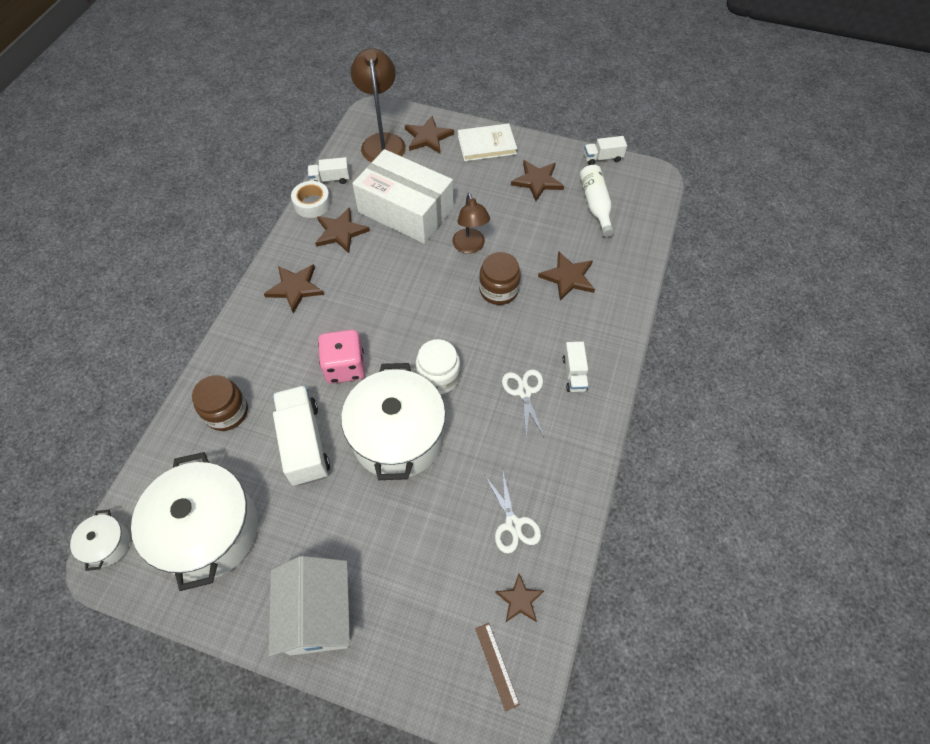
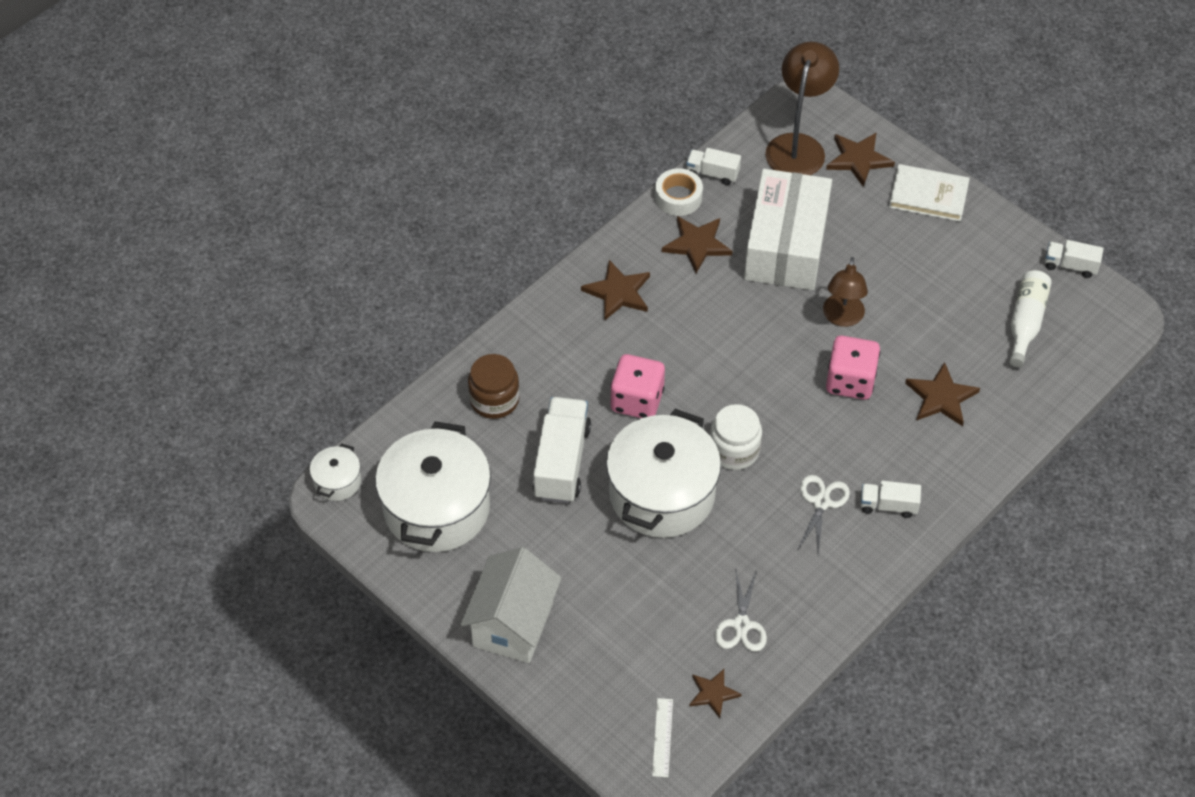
camera: 25 degrees right, 5 degrees down
white box [352,149,453,244] -> white box turned 45 degrees clockwise [744,169,832,290]
brown ruler [475,623,520,711] -> white ruler [652,698,673,777]
brown jar [479,252,521,305] -> pink dice [826,336,880,400]
brown star [511,160,564,201] -> none
white truck [563,341,589,392] -> white truck turned 75 degrees clockwise [860,481,921,518]

